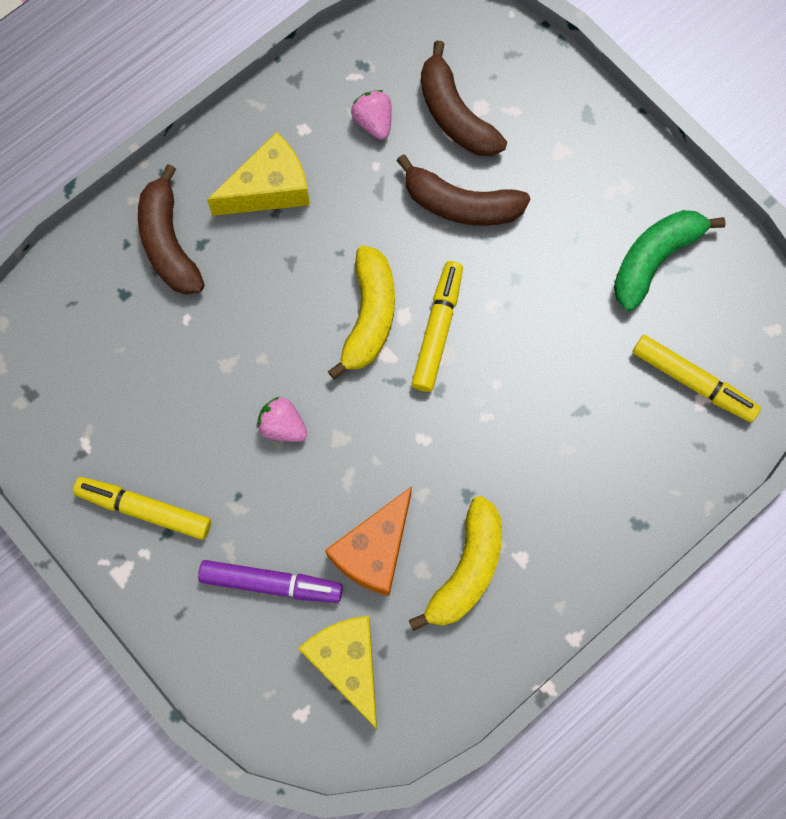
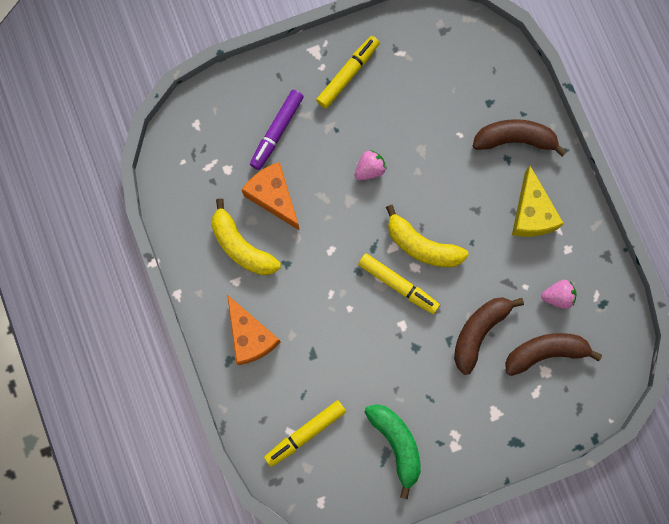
camera: 110 degrees right, 5 degrees up
yellow cheese [298,616,377,729] -> none
none -> orange cheese [227,295,281,365]

